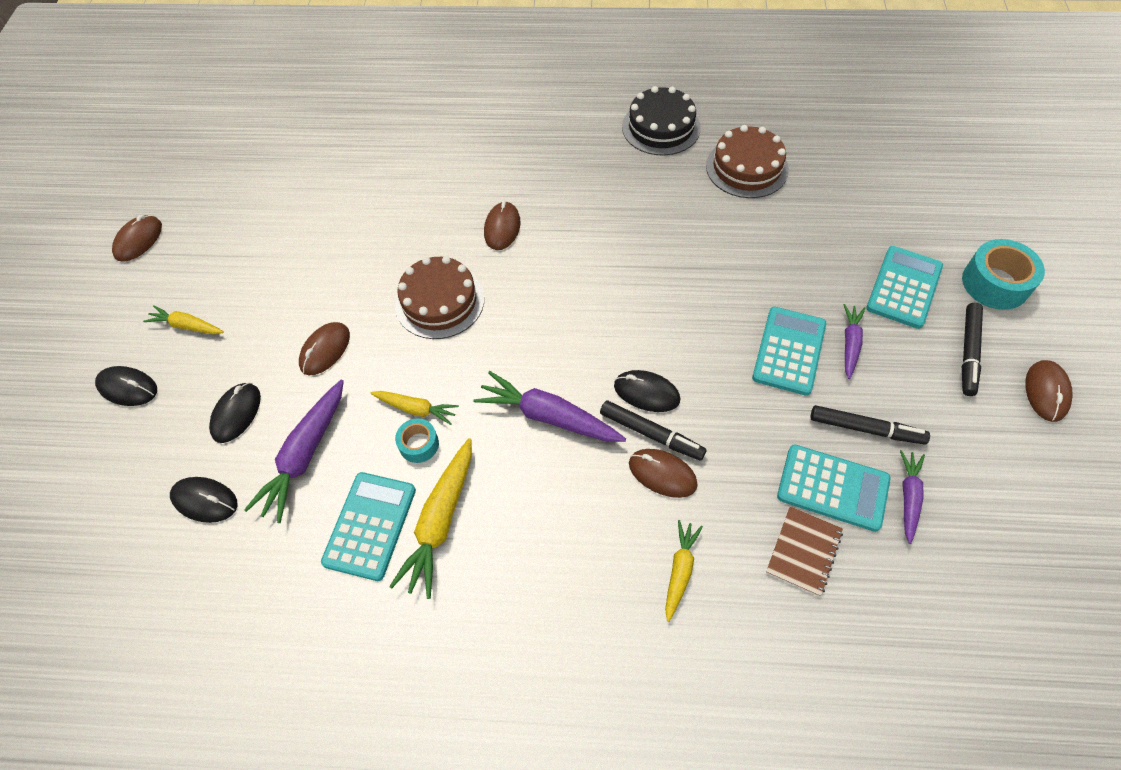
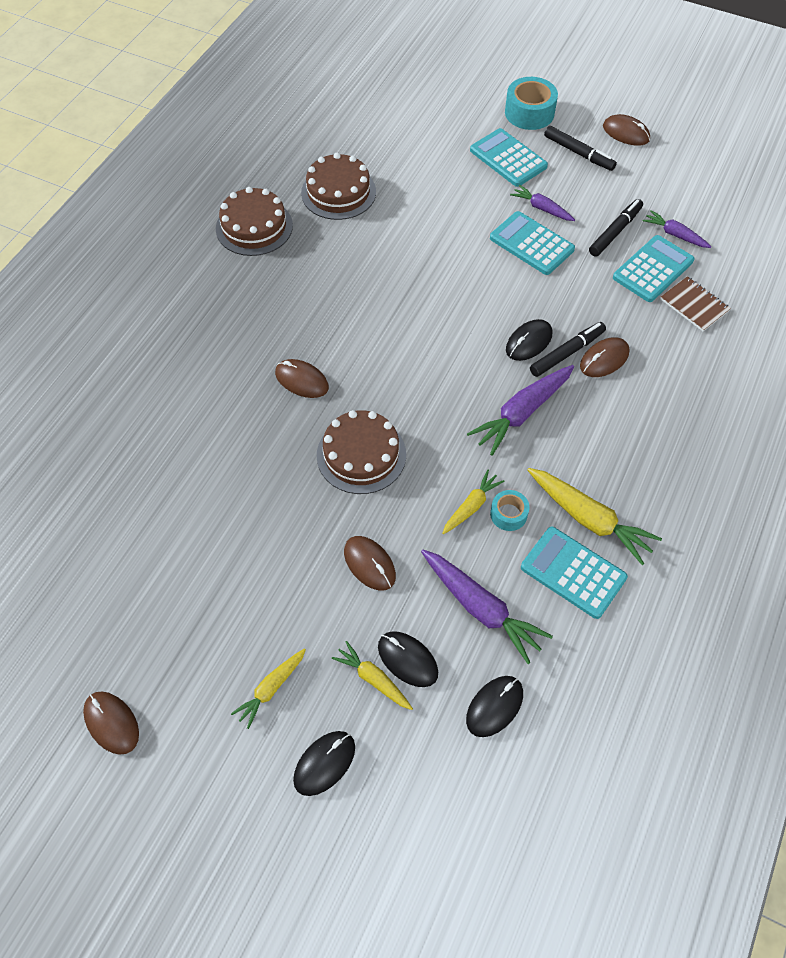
camera: 70 degrees left, 0 degrees up
black cake [622,86,701,155] -> brown cake [216,187,293,256]
yellow carrot [665,520,703,622] -> yellow carrot moved to [332,641,413,710]

